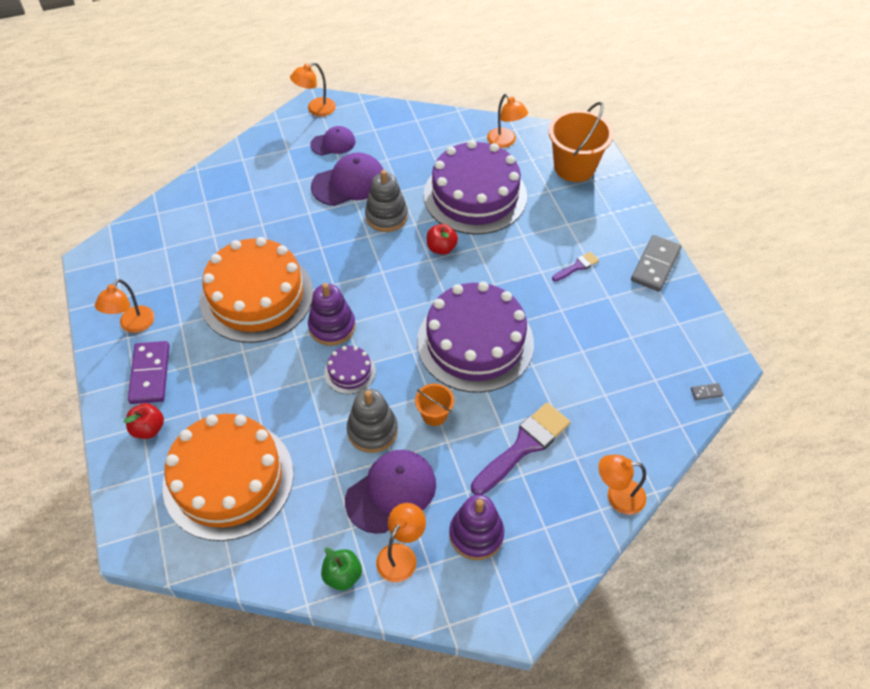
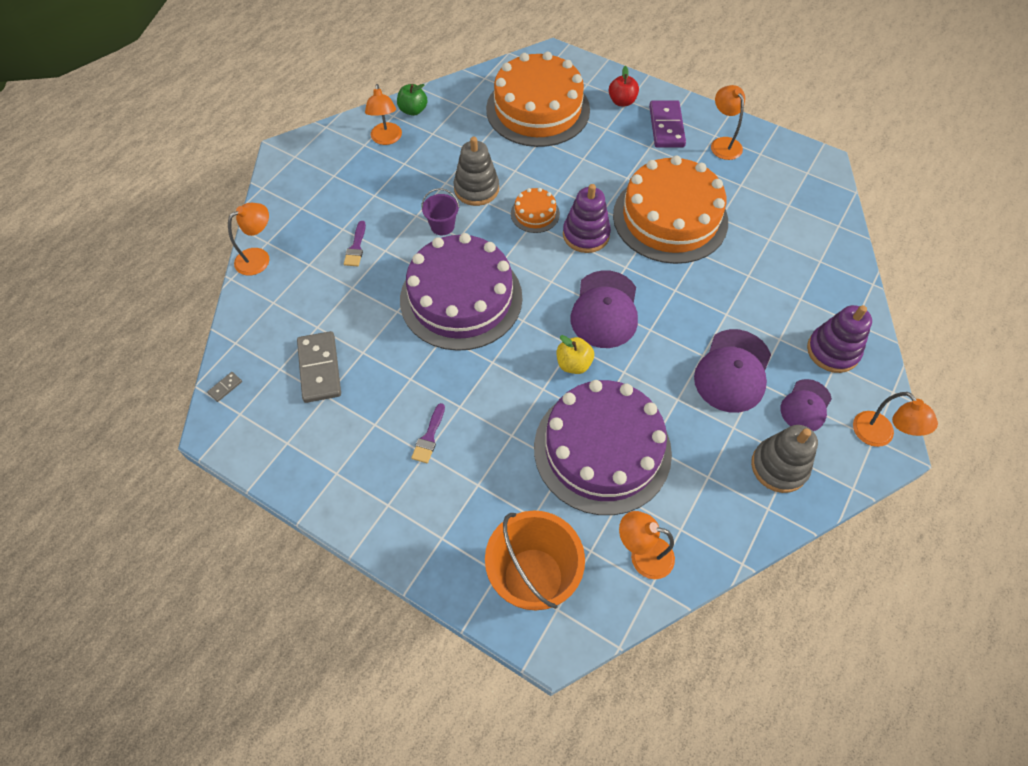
camera: 140 degrees right, 5 degrees up
purple domino [128,341,170,404] -> purple domino turned 45 degrees clockwise [649,100,686,148]
orange lamp [290,62,336,117] -> orange lamp turned 135 degrees clockwise [853,392,938,447]
purple cake [324,346,376,394] -> orange cake [511,188,560,233]
purple cap [345,450,436,534] -> purple cap moved to [571,270,638,348]
grey stacking toy [365,170,408,232] -> grey stacking toy moved to [751,425,818,493]
orange bucket [415,383,454,426] -> purple bucket [421,188,460,235]
red apple [427,224,458,255] -> yellow apple [557,335,594,374]
purple stacking toy [449,495,504,560] -> purple stacking toy moved to [807,305,872,373]
purple brush [471,402,571,495] -> purple brush [344,221,366,266], size x0.49
grey domino [631,235,681,292] -> grey domino moved to [297,331,341,403]

